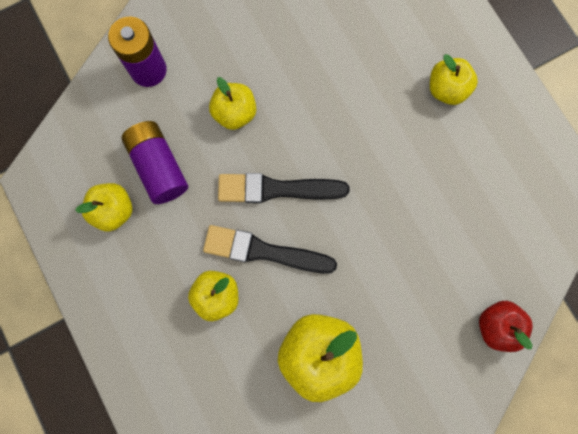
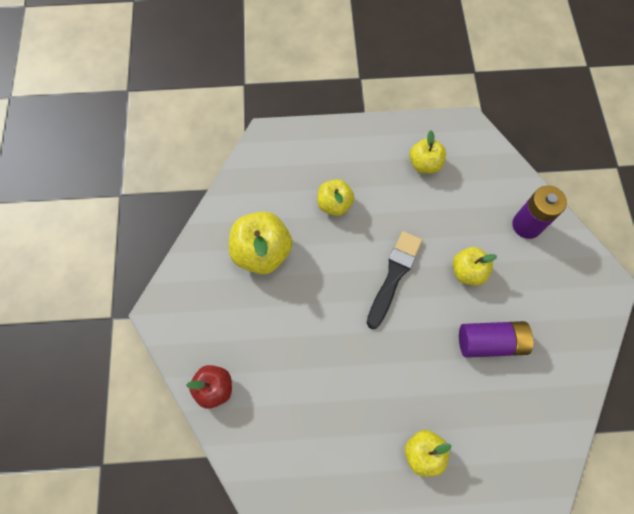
camera: 115 degrees right, 10 degrees down
purple battery [121,121,188,204] -> purple battery moved to [459,321,533,358]
black brush [203,225,337,274] -> none

